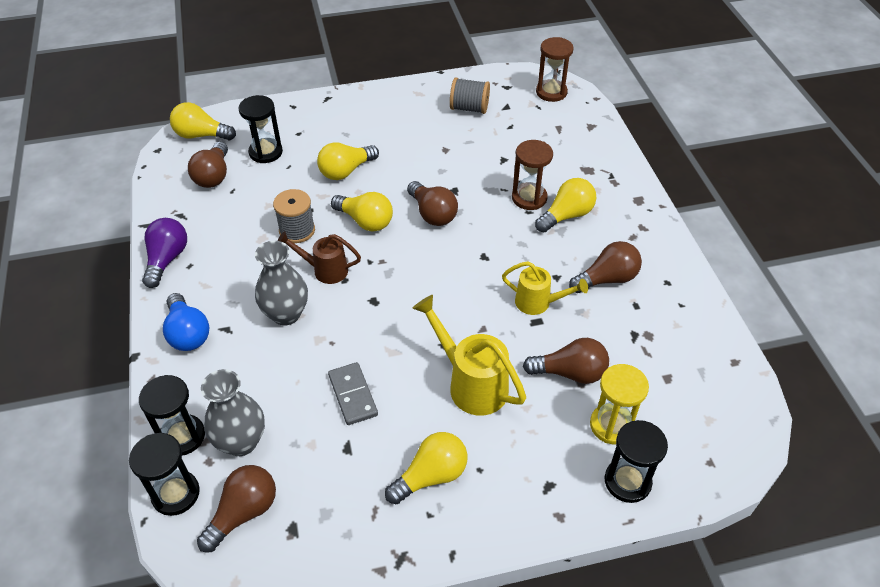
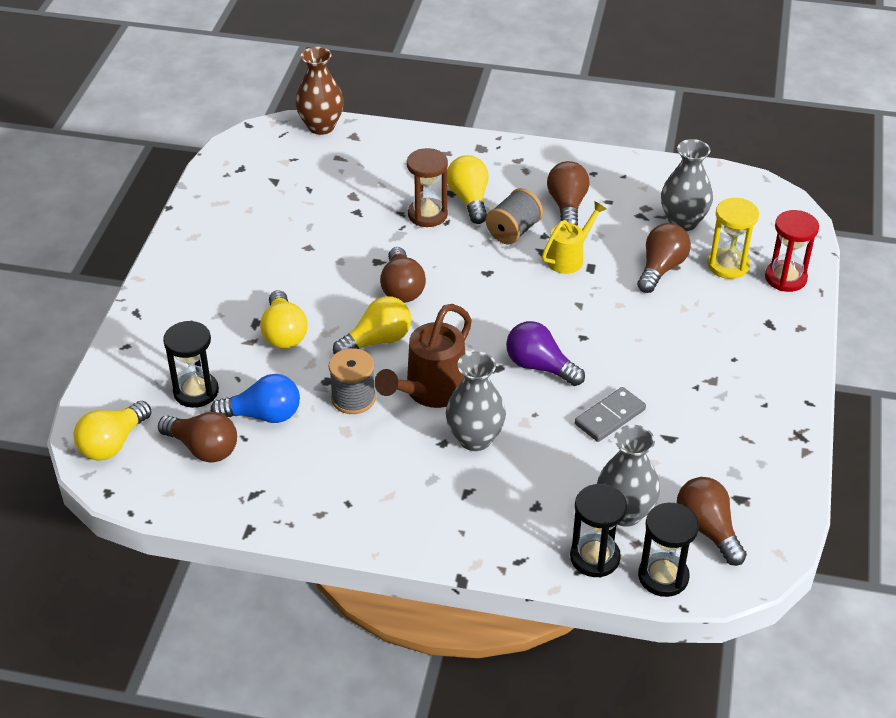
camera: 65 degrees left, 5 degrees down
purple light bulb [142,218,187,288] -> purple light bulb moved to [506,321,585,386]
blue light bulb [163,293,209,351] -> blue light bulb moved to [211,374,300,423]
brown watering can [278,231,361,284] -> brown watering can [374,304,472,408], size x1.55
grey domino [328,362,378,425] -> grey domino turned 45 degrees counterclockwise [575,387,646,442]
yellow light bulb [385,432,468,504] -> none
brown light bulb [407,181,458,226] -> brown light bulb turned 90 degrees clockwise [380,247,426,303]
yellow watering can [412,295,526,415] -> none
grey spool [450,77,490,114] -> grey spool moved to [486,188,543,244]
brown hourglass [536,37,574,102] -> none
black hourglass [605,420,668,503] -> red hourglass [765,210,819,292]
none -> brown vase [295,47,344,135]
none -> grey vase [661,139,713,231]

